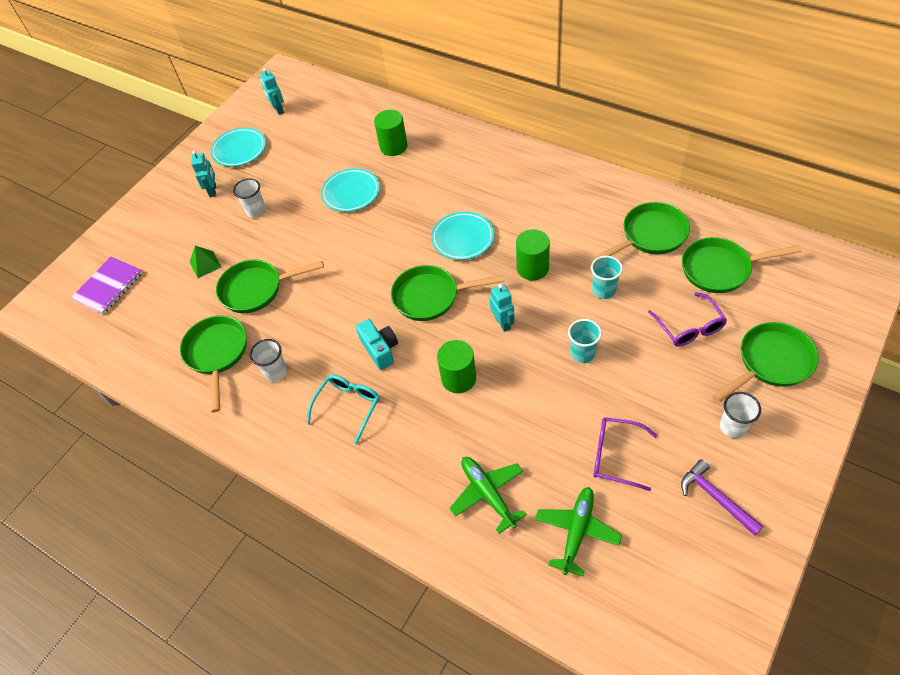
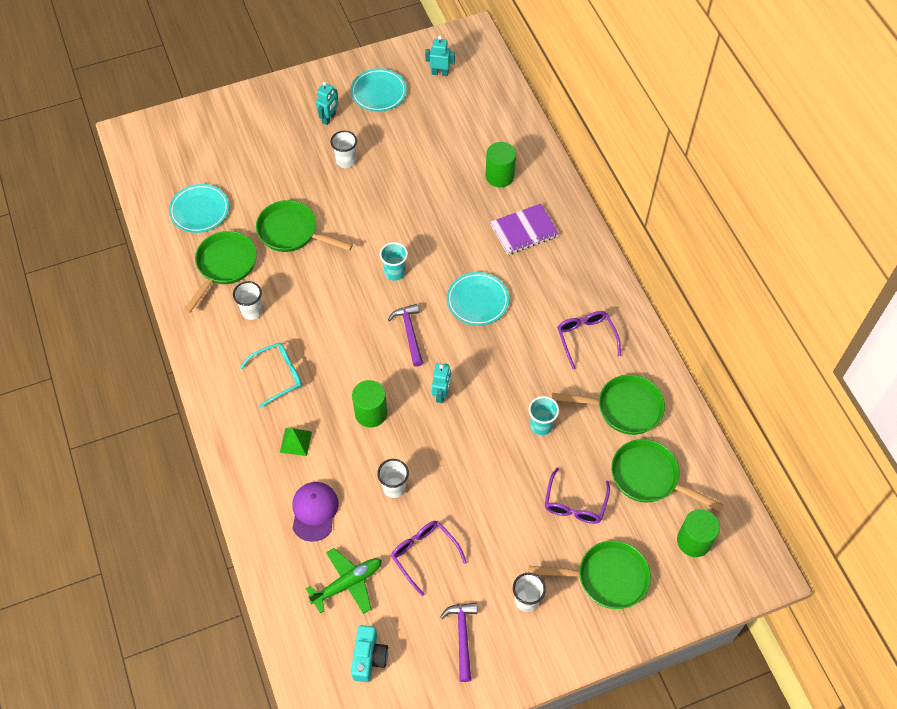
camera: 30 degrees right, 5 degrees up
purple notebook [71,256,143,315] -> purple notebook moved to [490,203,559,255]
green pyramid [190,246,221,278] -> green pyramid moved to [280,428,312,456]
turquoise robot [260,68,284,115] -> turquoise robot turned 90 degrees clockwise [425,36,455,76]
turquoise plate [321,168,380,212] -> turquoise plate moved to [169,184,229,233]
turquoise camera [356,319,398,370] -> turquoise camera moved to [351,625,388,682]
green pan [391,265,504,321] -> purple hammer [388,304,423,367]
green plane [450,457,527,534] -> purple cap [292,482,338,542]
green cylinder [516,229,550,280] -> green cylinder moved to [677,509,720,557]
turquoise cup [568,319,602,363] -> turquoise cup moved to [380,242,408,281]
none -> white cup [377,459,409,498]
none -> purple glasses [557,311,621,369]

